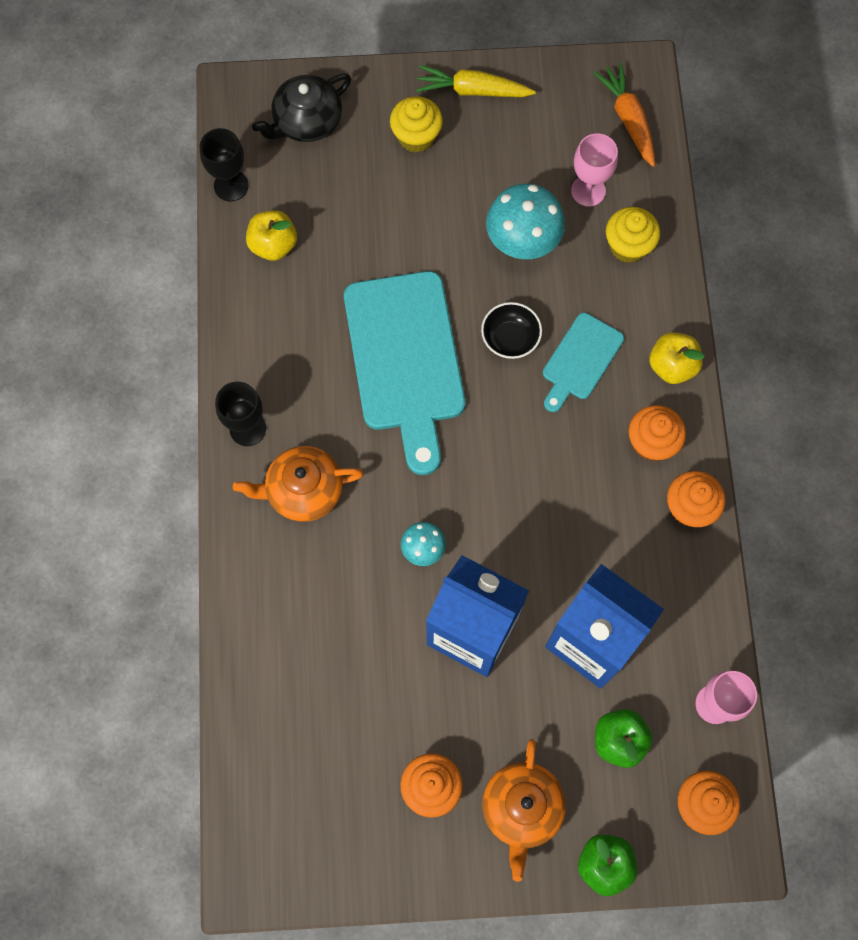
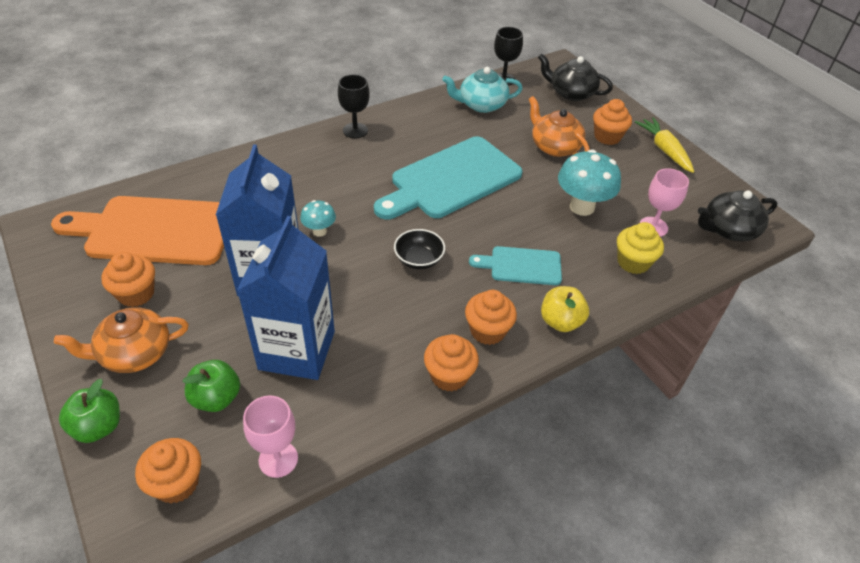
camera: 60 degrees right, 25 degrees down
orange teapot [233,446,363,522] -> orange teapot moved to [529,96,590,157]
yellow apple [246,210,297,261] -> turquoise teapot [442,67,523,113]
yellow cupcake [390,96,443,153] -> orange cupcake [593,99,632,145]
black bowl [481,302,542,359] -> black bowl moved to [394,229,445,270]
orange carrot [593,63,655,167] -> black teapot [698,190,777,242]
none -> orange cutting board [51,196,224,265]

